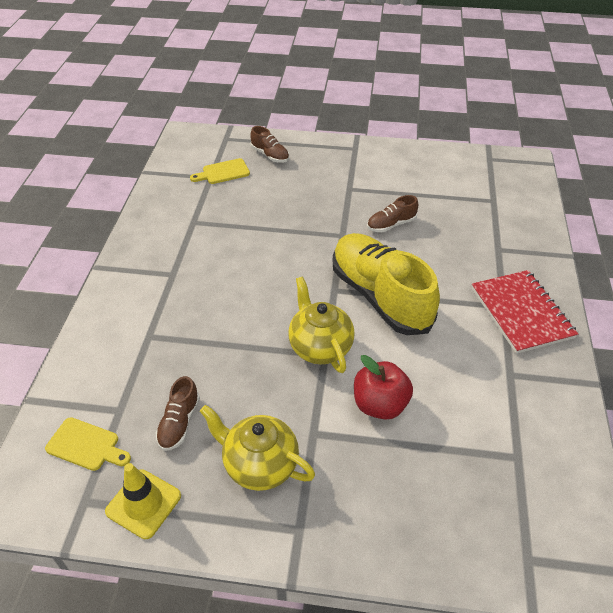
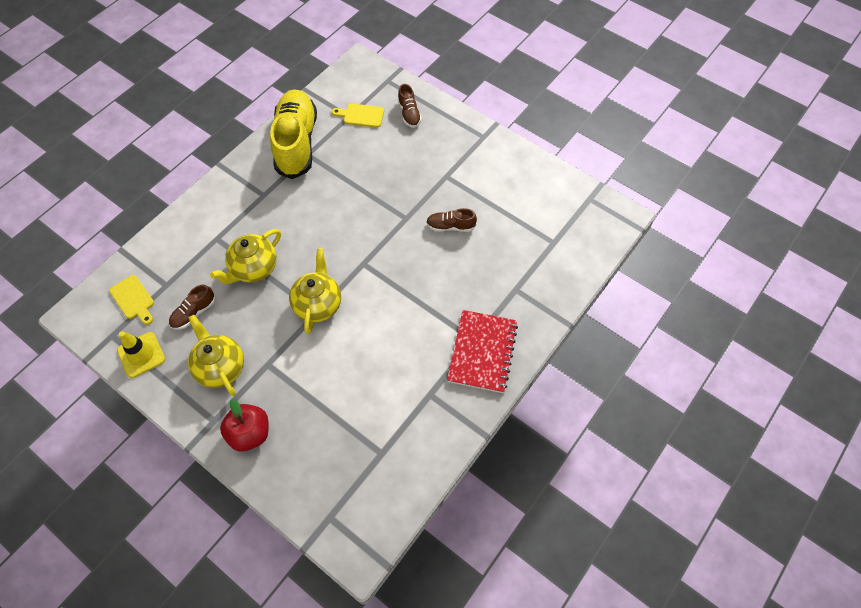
camera: 30 degrees right, 15 degrees up
yellow shoe [333,233,440,335] -> yellow shoe moved to [270,89,317,179]
red apple [354,355,413,420] -> red apple moved to [220,398,269,452]
none -> yellow teapot [210,229,281,284]

